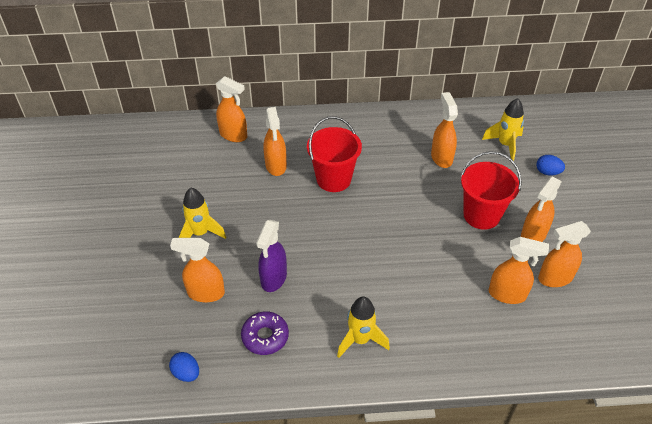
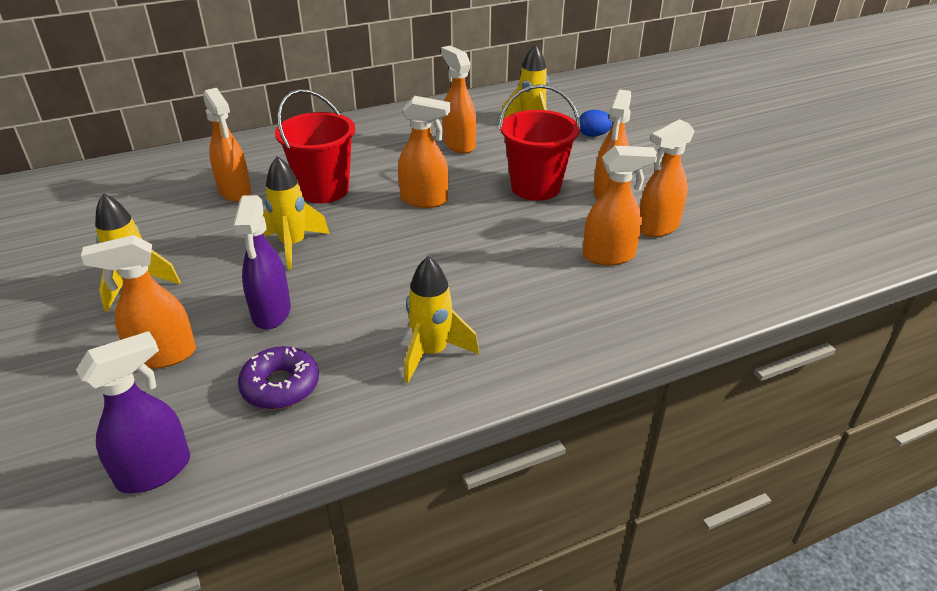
camera: 20 degrees left, 10 degrees down
blue egg [169,352,199,382] -> purple spray bottle [76,331,190,493]
orange spray bottle [216,76,247,142] -> orange spray bottle moved to [398,96,451,208]
none -> yellow rocket [263,156,329,270]

